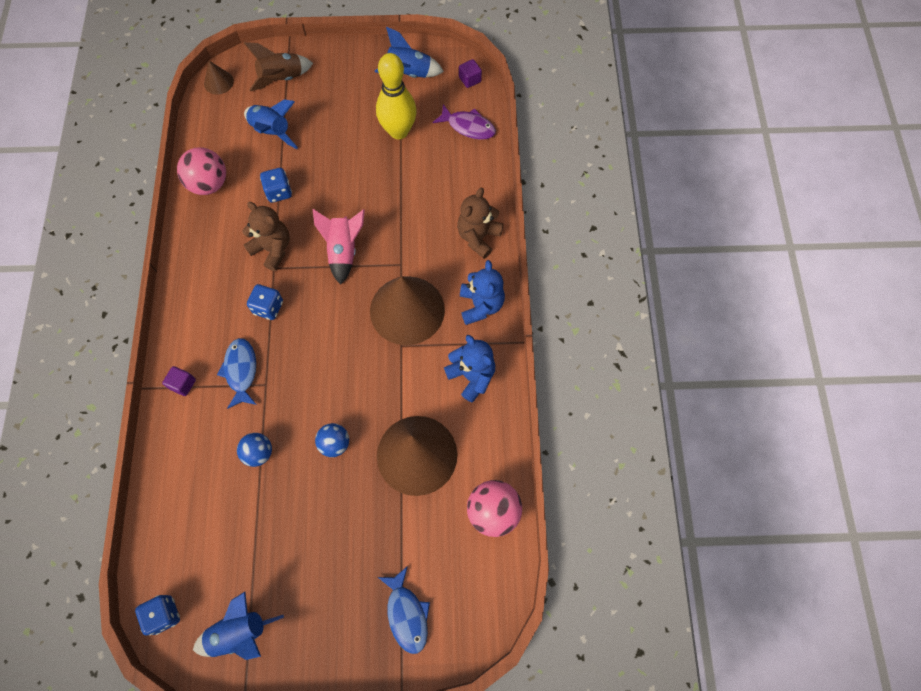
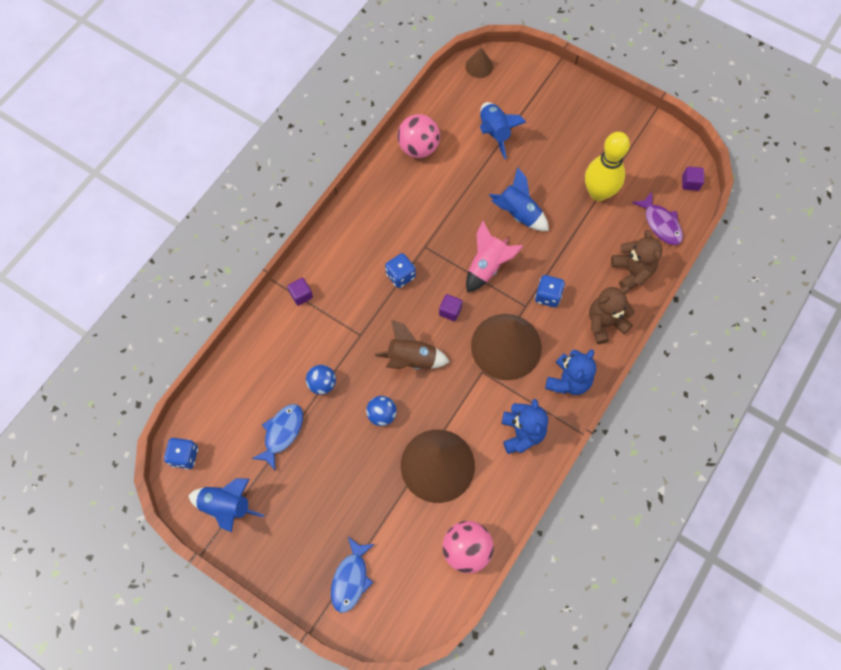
camera: 35 degrees right, 0 degrees up
blue fish [217,338,257,409] -> blue fish moved to [251,404,303,470]
brown teddy bear [242,202,290,271] -> brown teddy bear moved to [611,230,662,290]
brown rocket [244,42,313,91] -> brown rocket moved to [375,319,449,369]
blue dice [260,168,292,203] -> blue dice moved to [535,275,565,307]
blue rocket [375,27,444,78] -> blue rocket moved to [489,167,549,231]
none -> purple cube [439,294,463,321]

